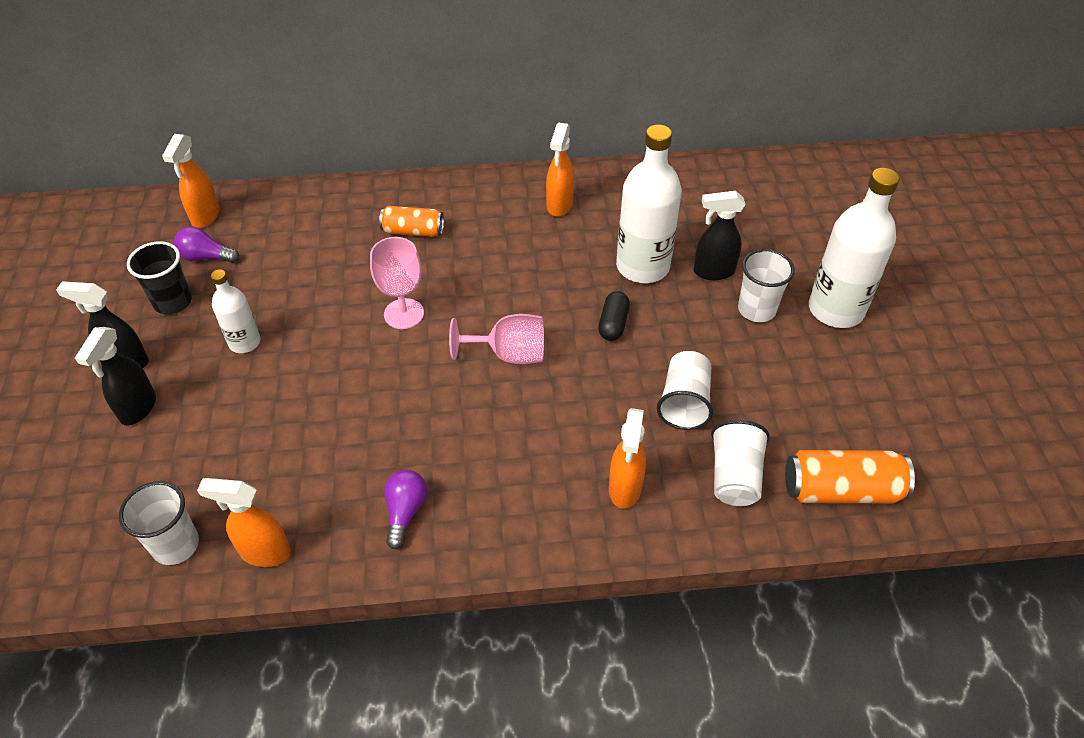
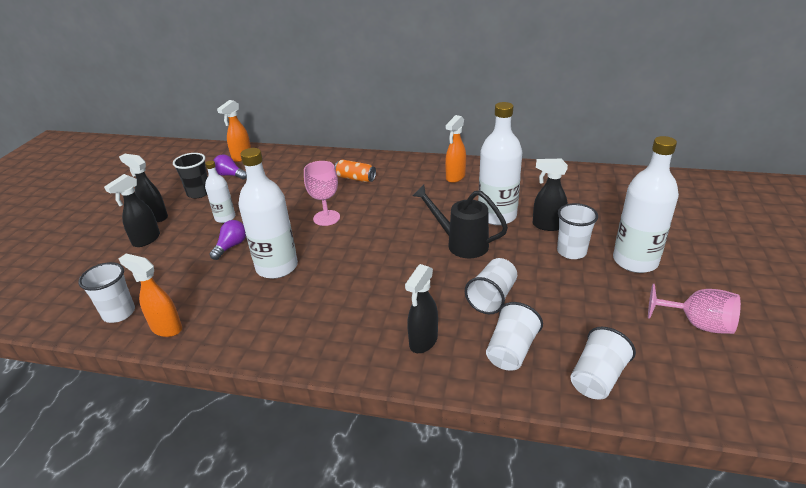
camera: 20 degrees right, 15 degrees down
purple light bulb [384,470,427,549] -> purple light bulb moved to [209,220,246,260]
pink goblet [449,314,544,364] -> pink goblet moved to [648,284,741,334]
black capsule [598,291,630,341] -> black watering can [413,185,508,258]
orange spray bottle [609,408,646,509] -> black spray bottle [405,264,438,353]
orange can [785,450,915,504] -> white cup [570,327,636,399]
none -> white bottle [238,148,298,279]

